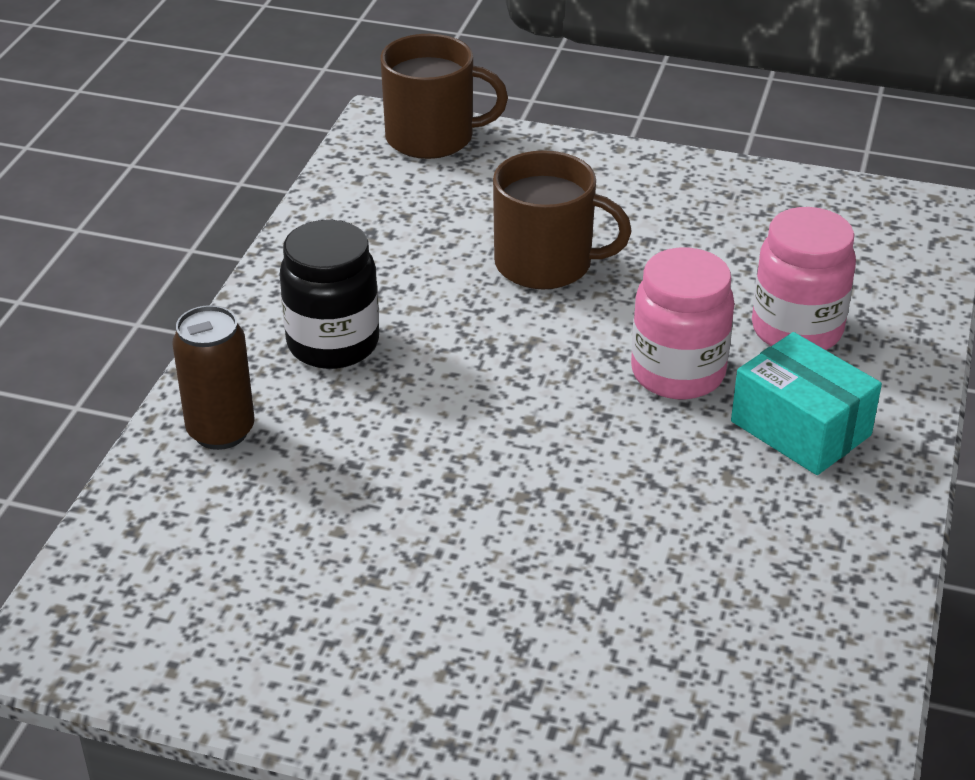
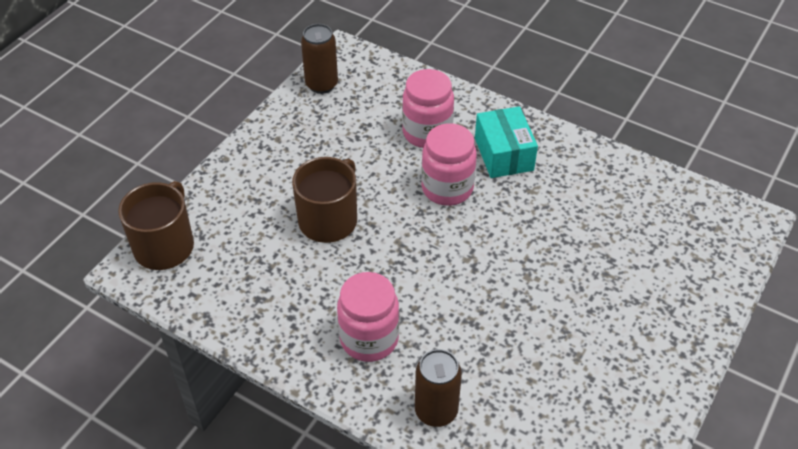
camera: 75 degrees left, 10 degrees up
black jar [280,220,379,369] -> pink jar [337,272,399,362]
turquoise box [731,332,882,475] -> turquoise box turned 75 degrees counterclockwise [475,106,538,178]
none -> brown can [301,24,338,94]

